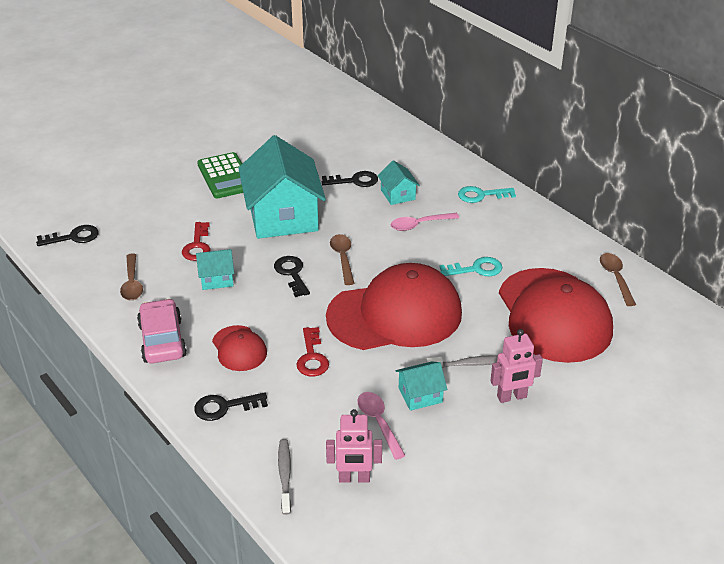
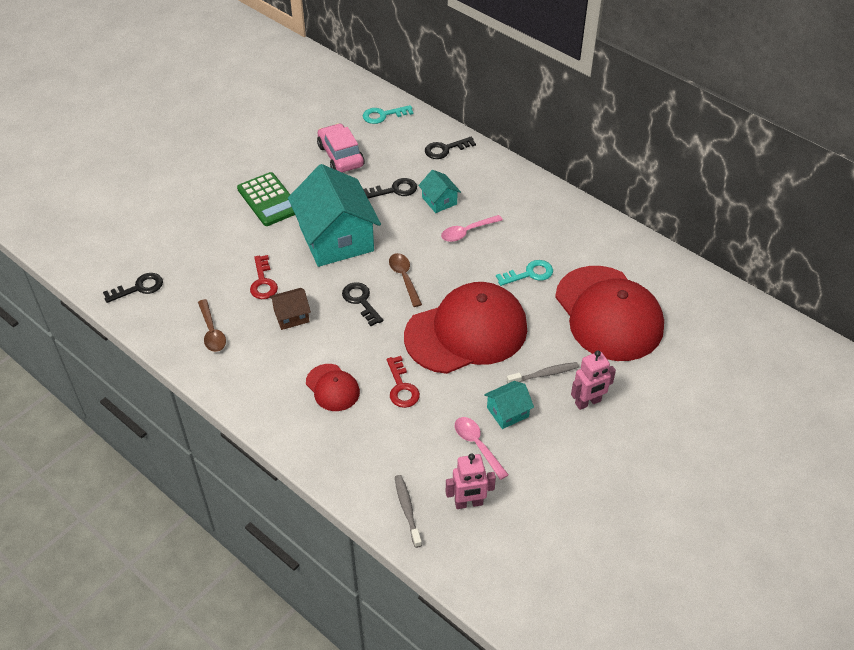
camera: 10 degrees left, 10 degrees up
pink car [137,298,187,363] -> pink car moved to [317,123,364,173]
black key [194,392,268,421] -> black key moved to [425,137,476,159]
turquoise house [196,249,234,290] -> brown house [269,288,311,330]
turquoise key [458,186,516,203] -> turquoise key moved to [363,105,414,124]
brown spoon [600,253,636,306] -> none

